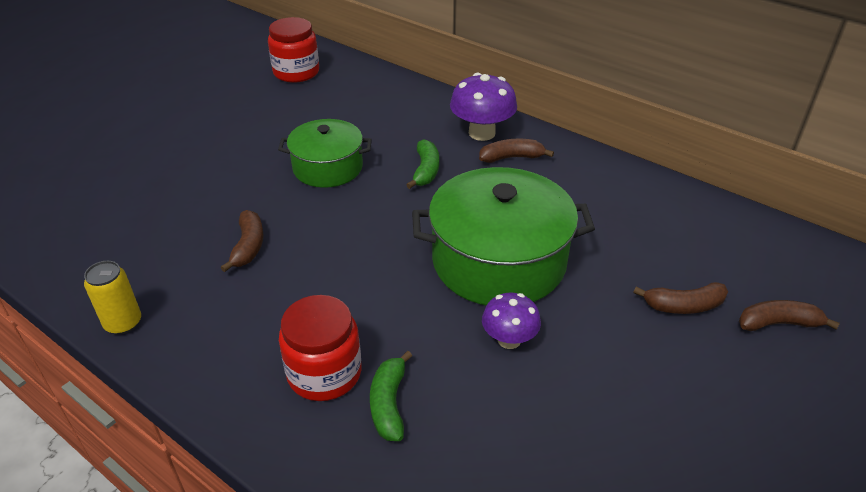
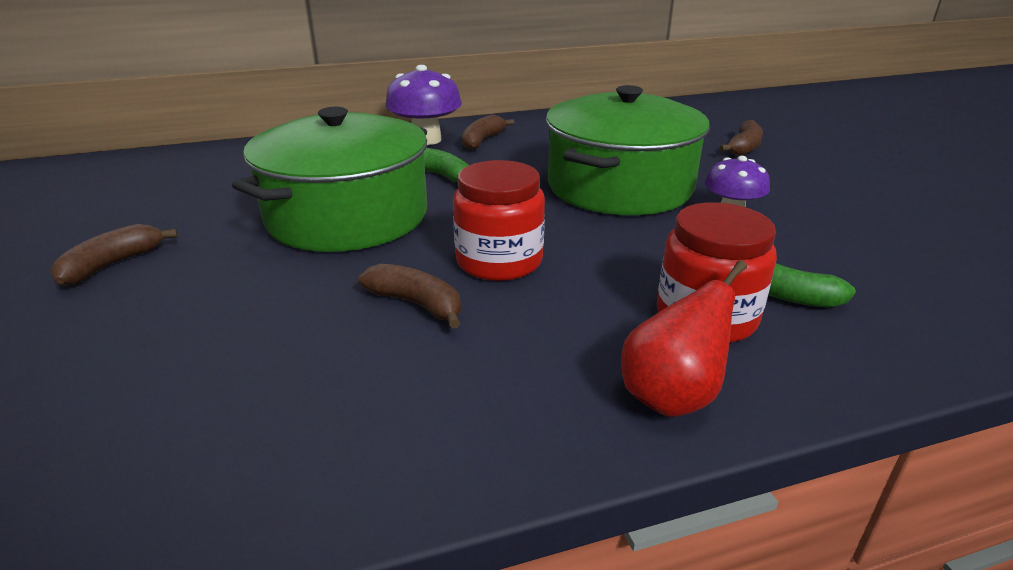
camera: 55 degrees left, 10 degrees down
yellow can [84,261,141,335] -> none
red jar [268,17,319,83] -> red jar moved to [453,160,545,281]
green pot [278,119,372,188] -> green pot [232,107,427,252], size x1.65
brown banana [739,300,840,331] -> brown banana moved to [50,224,178,286]
none -> red pear [621,260,747,417]

